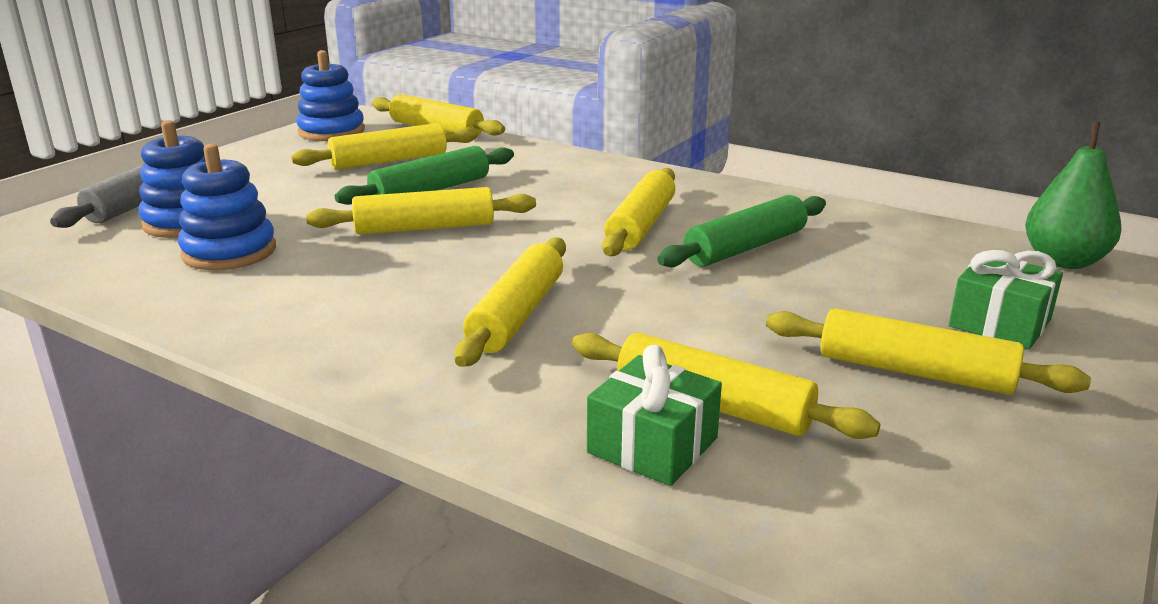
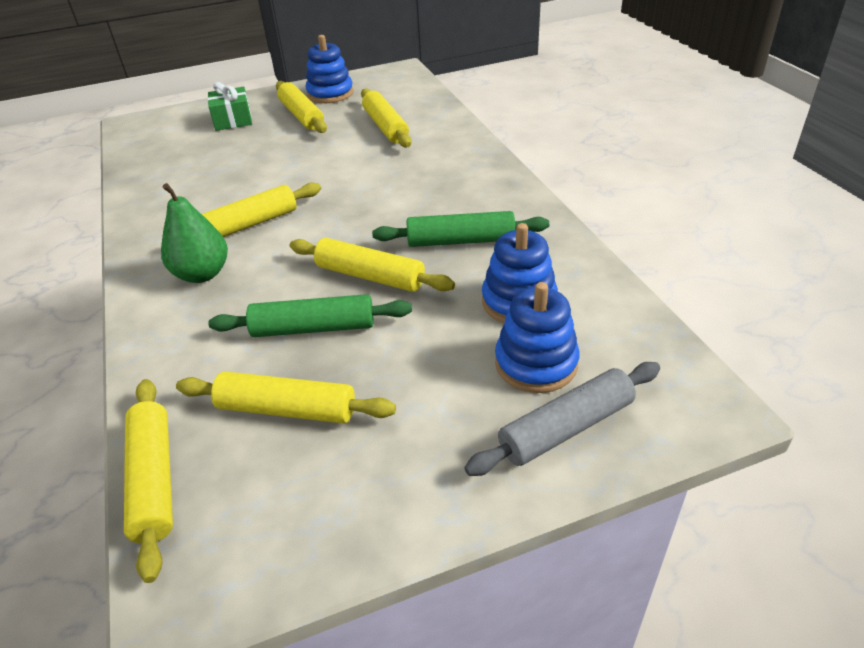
camera: 140 degrees left, 15 degrees up
blue stacking toy [296,50,365,141] -> blue stacking toy moved to [306,35,353,103]
yellow rolling pin [454,237,566,367] -> none
green gift [587,345,722,486] -> none
green rolling pin [657,195,826,267] -> green rolling pin moved to [372,211,549,247]
green pear [1025,122,1121,269] -> green pear moved to [161,183,228,283]

